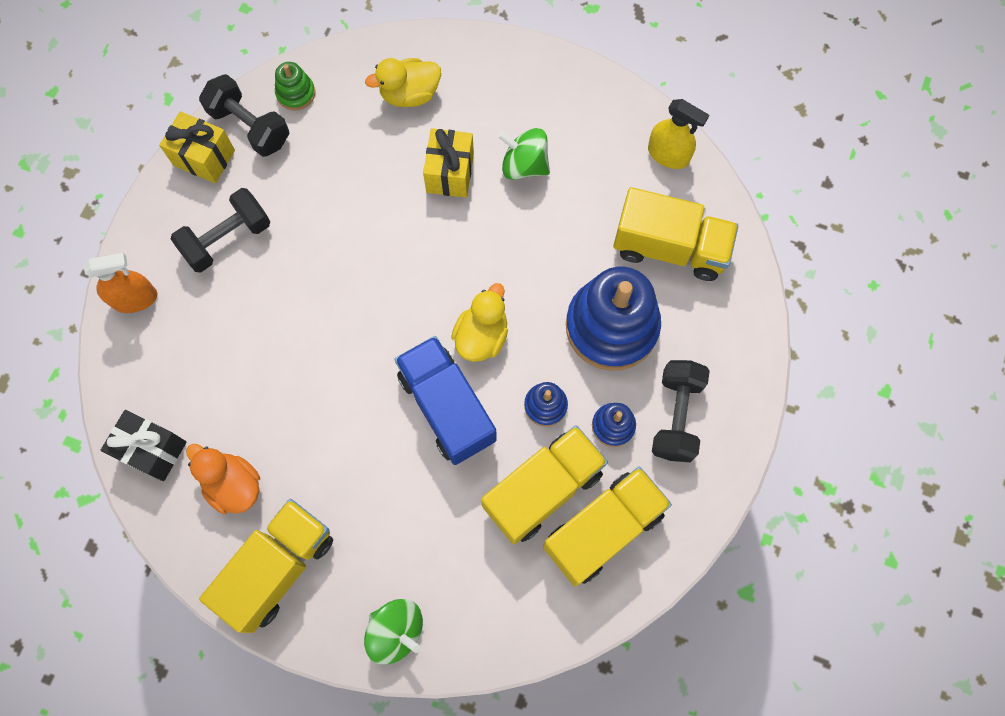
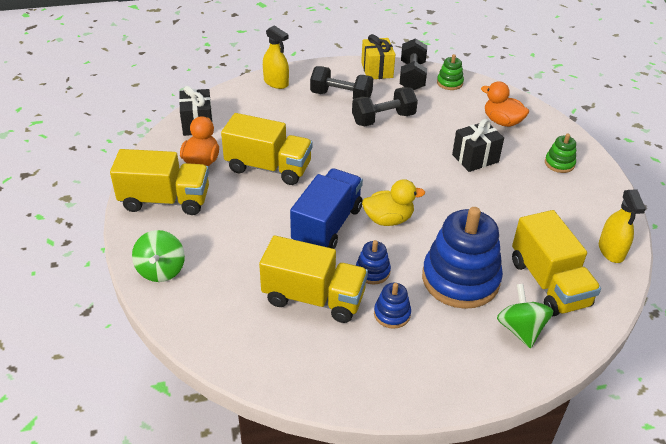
camera: 55 degrees right, 30 degrees down
orange spray bottle [84,253,157,313] -> yellow spray bottle [263,25,289,89]
yellow duck [365,58,441,107] -> orange duck [481,81,529,127]
yellow gift [423,128,474,198] -> black gift [452,119,504,172]
green spinning top [498,128,550,180] -> green spinning top moved to [497,284,553,348]
yellow truck [543,467,672,587] -> yellow truck moved to [221,113,313,185]
black dumbbell [652,360,710,462] -> black dumbbell moved to [352,87,418,126]
none -> green stacking toy [545,134,576,173]

